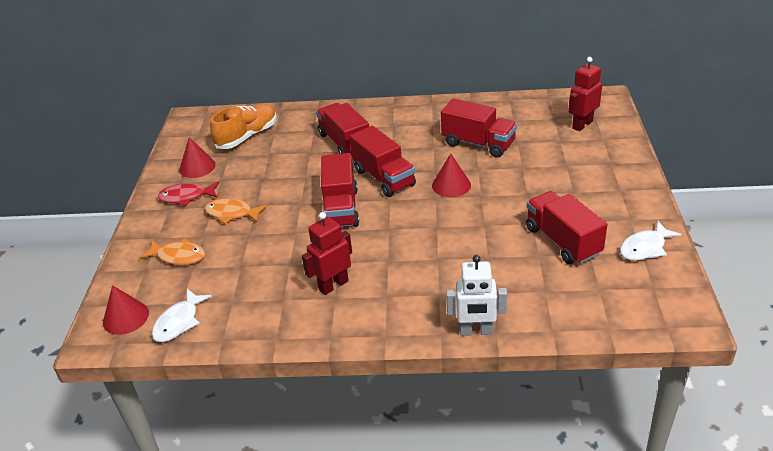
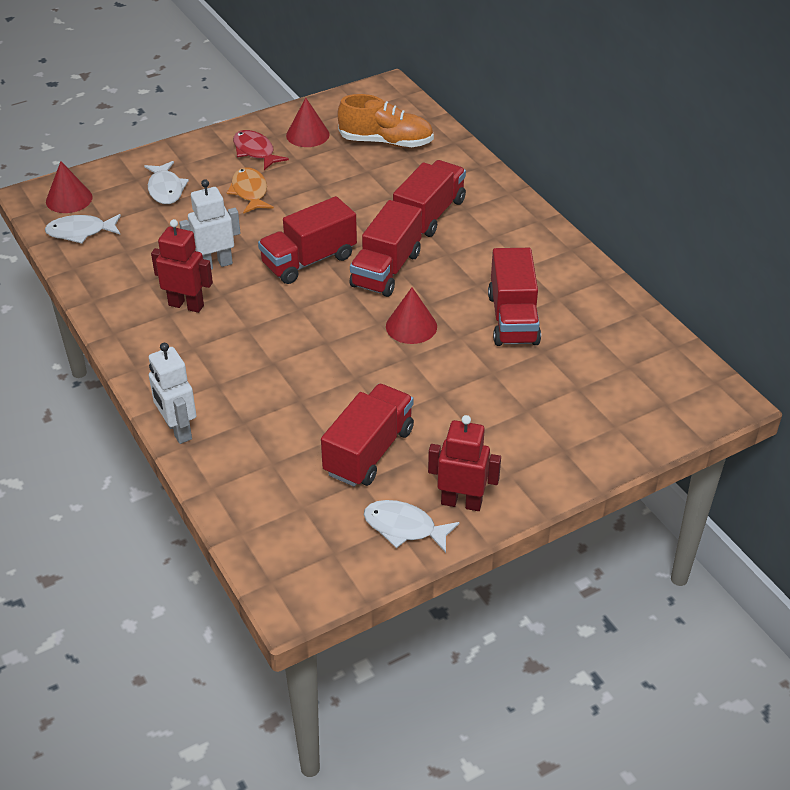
camera: 55 degrees right, 5 degrees up
orange fish [139,238,205,265] -> white fish [144,161,189,204]
red robot [568,57,602,131] -> red robot moved to [428,415,501,511]
none -> white robot [179,179,240,270]

